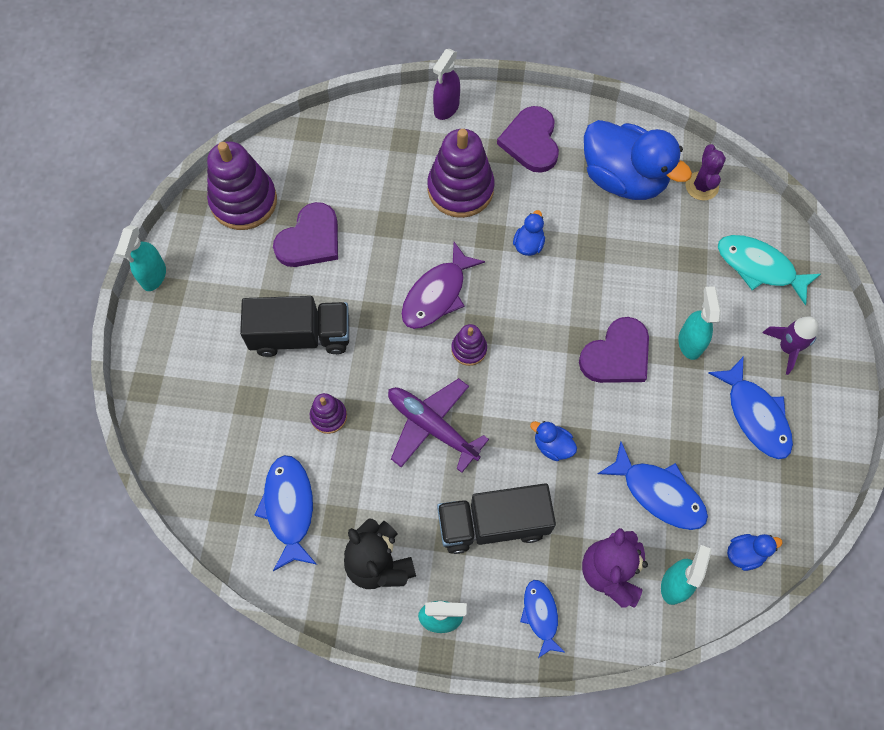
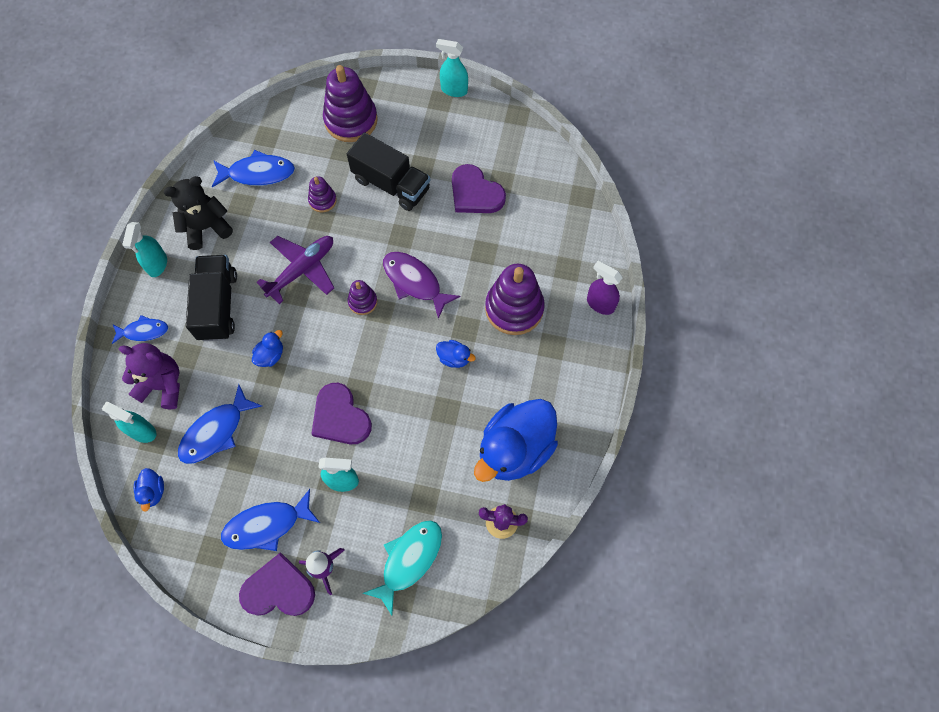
camera: 95 degrees right, 0 degrees up
purple stacking toy [207,141,277,230] -> purple stacking toy moved to [323,65,378,142]
black truck [240,296,349,357] -> black truck turned 60 degrees counterclockwise [347,132,430,211]
purple heart [497,106,559,173] -> purple heart moved to [239,553,315,616]

